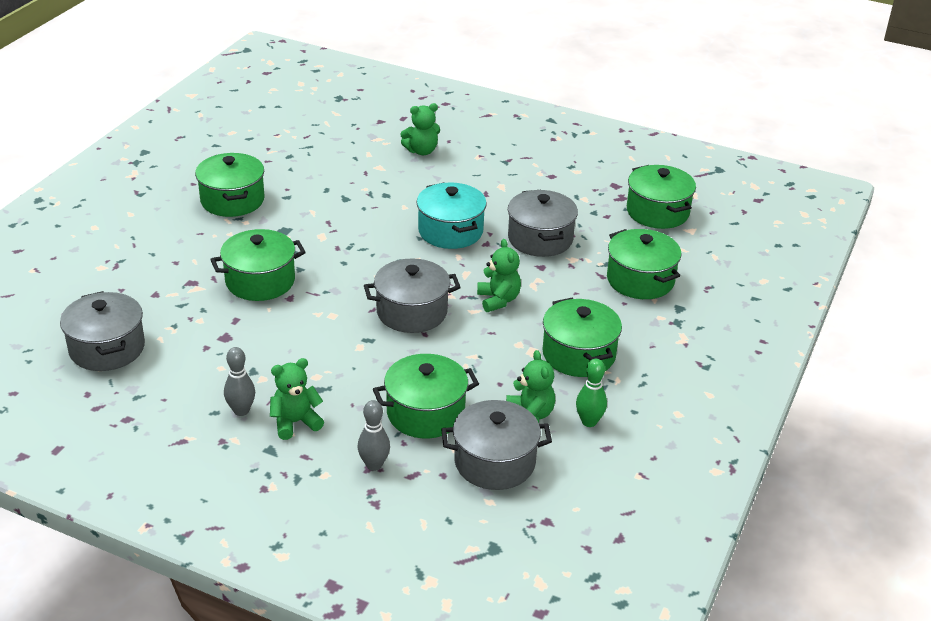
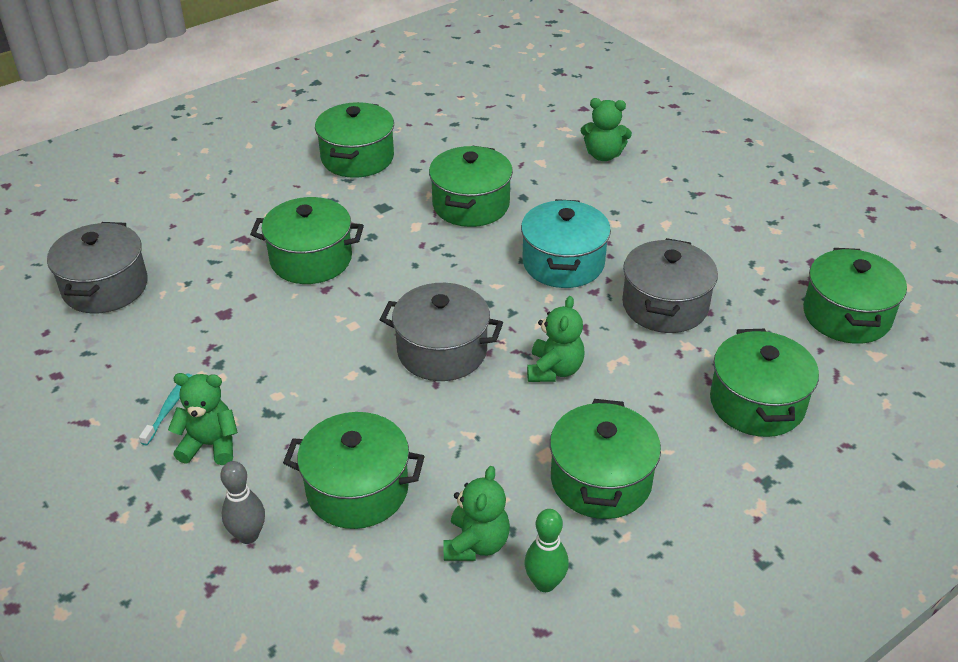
camera: 30 degrees right, 5 degrees up
grey bowling pin [224,347,255,416] -> turquoise toothbrush [139,374,192,445]
grey pot [441,400,552,490] -> none
none -> green pot [429,146,513,227]

